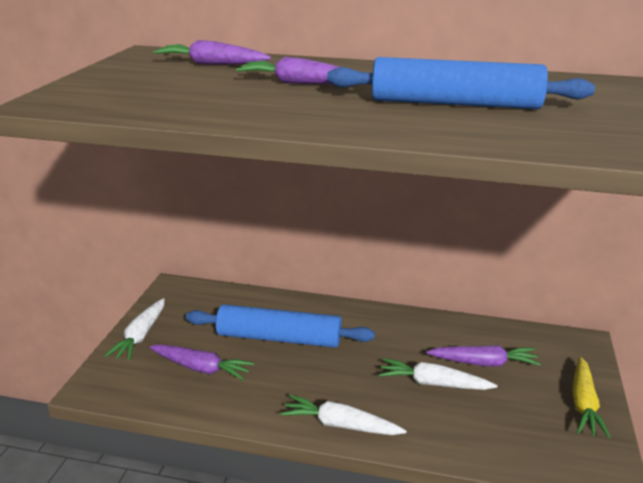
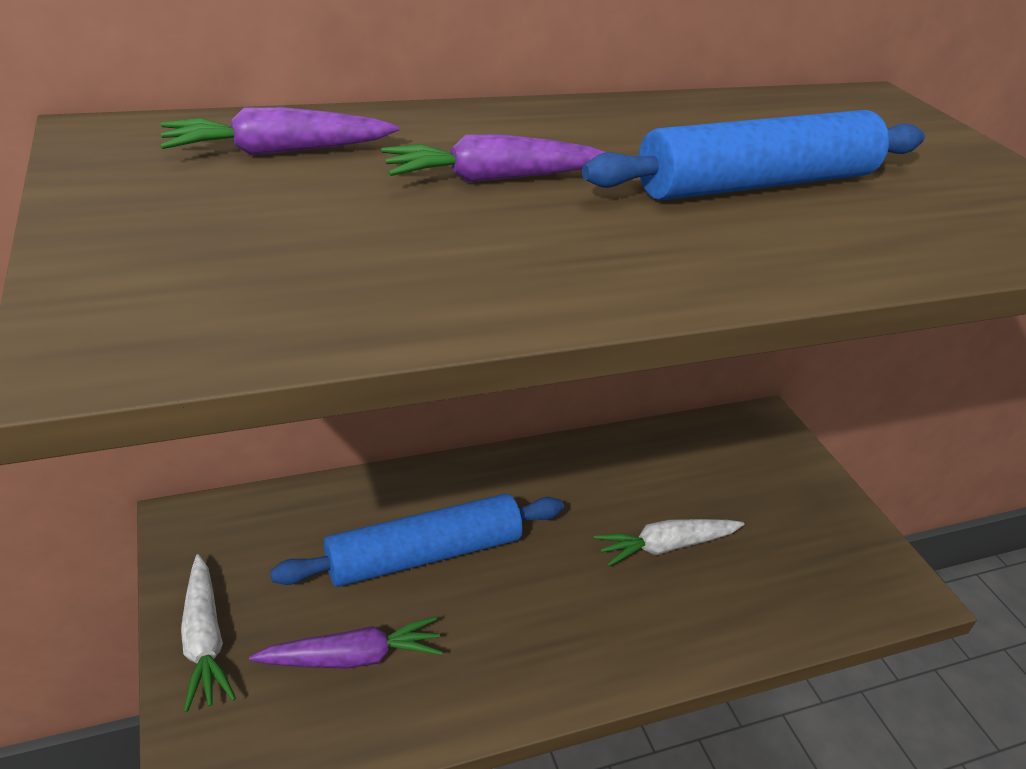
camera: 35 degrees left, 10 degrees up
white carrot [281,395,407,435] -> none
purple carrot [426,345,541,367] -> none
yellow carrot [572,357,611,438] -> none

